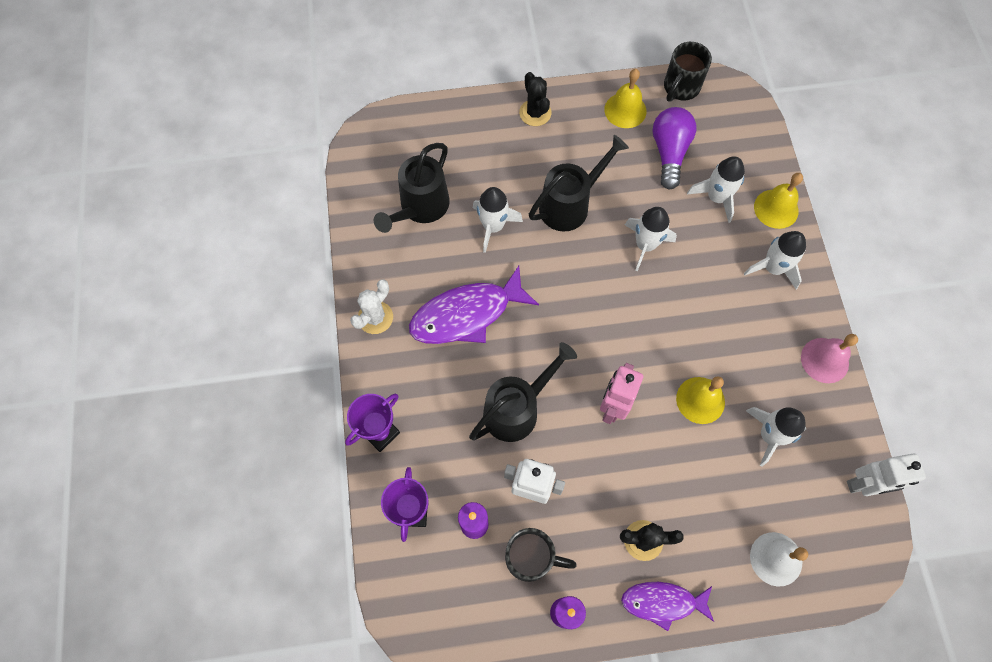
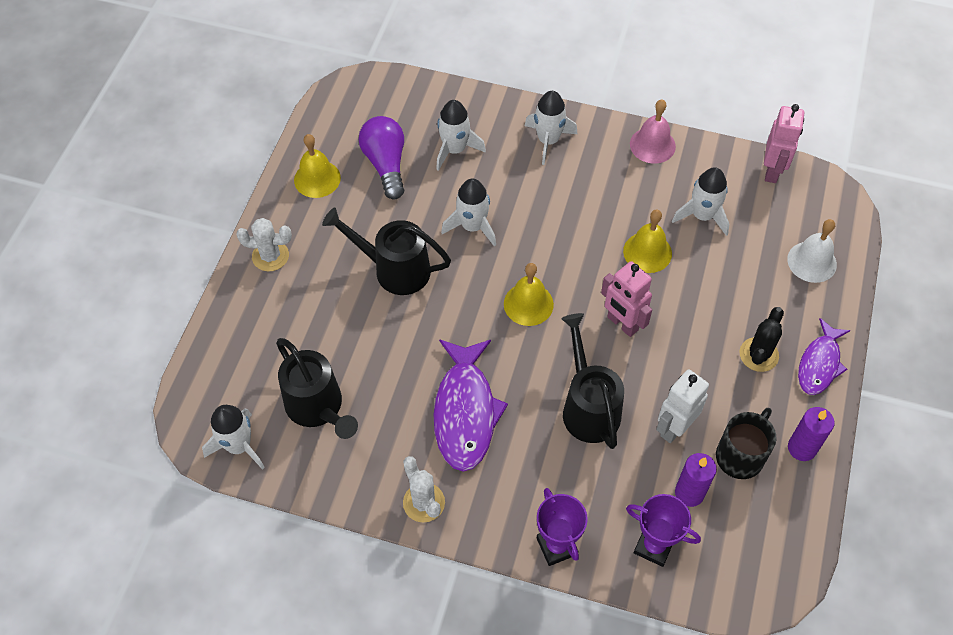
camera: 65 degrees left, 10 degrees down
white rocket [473,187,523,253] -> white rocket moved to [202,405,265,470]
black cactus [519,72,551,126] -> white cactus [236,218,292,271]
black watering can [529,135,629,232] -> black watering can turned 60 degrees counterclockwise [322,208,451,295]
purple light bulb [652,107,696,190] -> purple light bulb turned 45 degrees clockwise [359,116,404,199]
black mug [664,42,712,102] -> none
yellow bell [754,173,803,229] -> yellow bell moved to [504,263,554,326]
white robot [847,453,926,496] -> pink robot [764,104,804,183]

